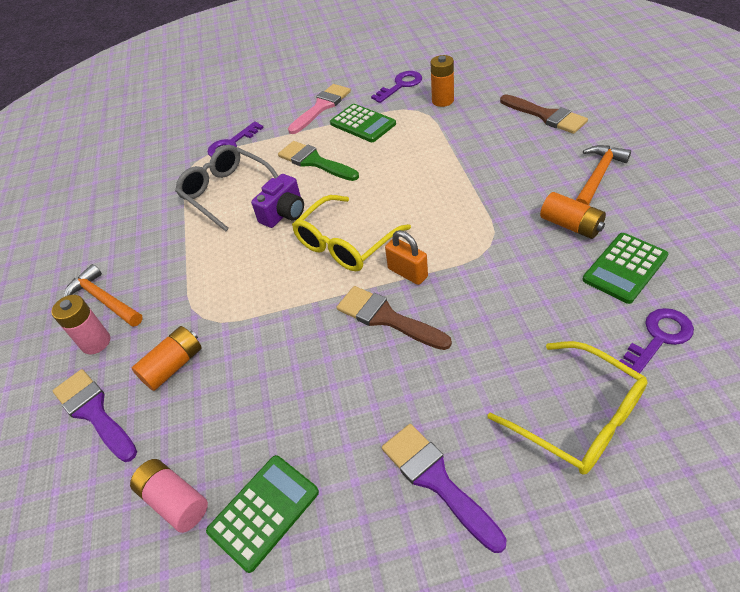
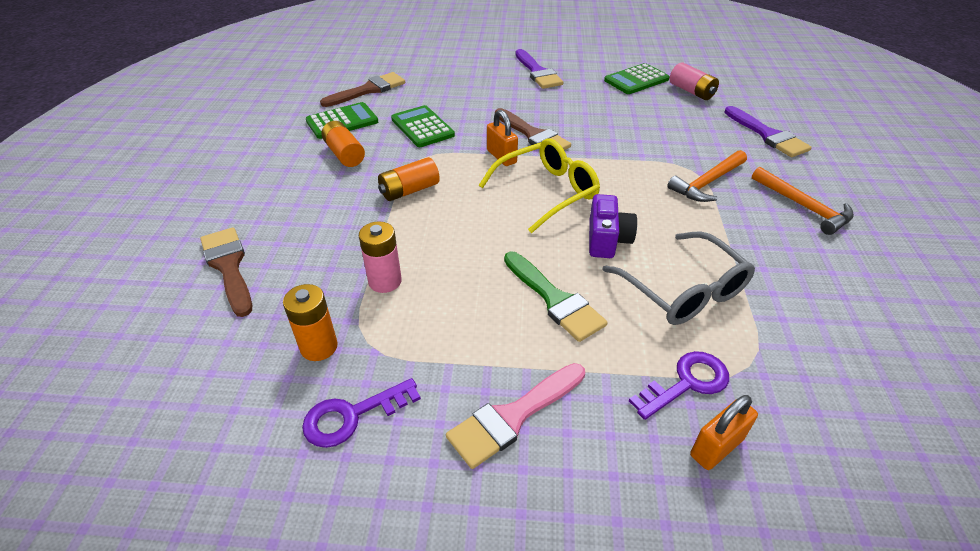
camera: 170 degrees left, 5 degrees down
pink battery [51,295,110,354] -> pink battery moved to [359,221,402,293]
orange battery [132,326,202,391] -> orange battery moved to [378,157,440,201]
purple camera [251,174,304,228] -> purple camera turned 135 degrees clockwise [589,194,637,258]
green calculator [330,104,396,142] -> green calculator moved to [391,105,455,147]
yellow glasses [487,341,648,475] -> none
orange hammer [576,145,631,205] -> orange hammer moved to [667,150,747,202]
purple key [619,308,694,377] -> brown brush [320,72,405,107]
none -> orange padlock [690,395,758,470]

